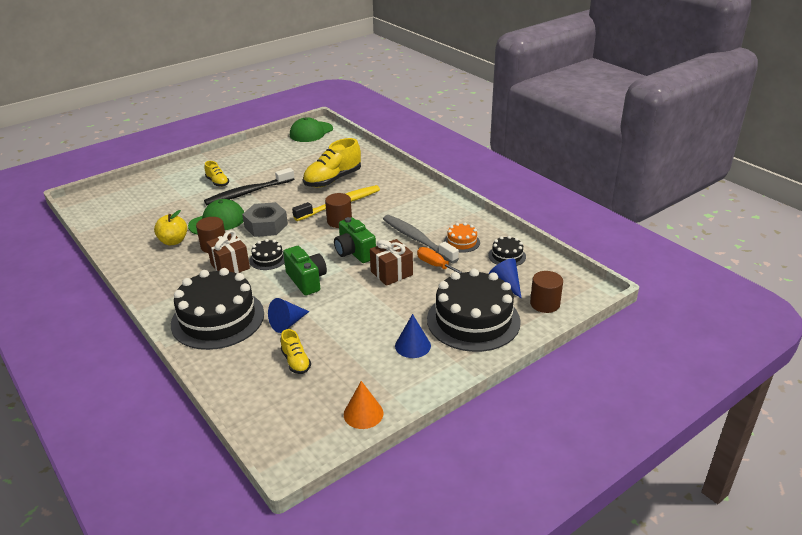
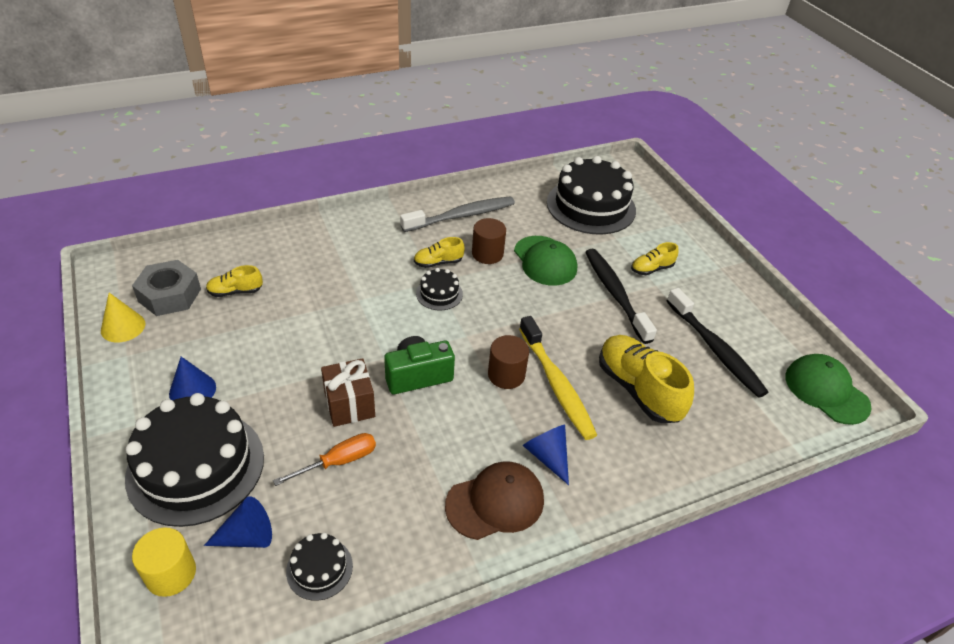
camera: 100 degrees right, 10 degrees up
yellow apple [154,210,187,245] -> none
black cake [171,268,264,350] -> black cake moved to [547,156,636,235]
brown gift [206,230,250,273] -> yellow shoe [414,237,465,268]
grey nut [242,202,288,237] -> grey nut moved to [132,260,201,316]
blue cone [268,298,309,333] -> blue cone moved to [523,425,569,485]
green camera [283,246,327,296] -> none
orange cone [344,381,384,429] -> yellow cone [101,293,145,343]
grey toothbrush [383,215,459,264] -> grey toothbrush moved to [400,196,515,232]
orange cake [444,223,480,253] -> none
brown cylinder [530,271,563,313] -> yellow cylinder [132,527,196,597]
none -> brown cap [445,461,544,540]
none -> black toothbrush [667,288,768,398]

